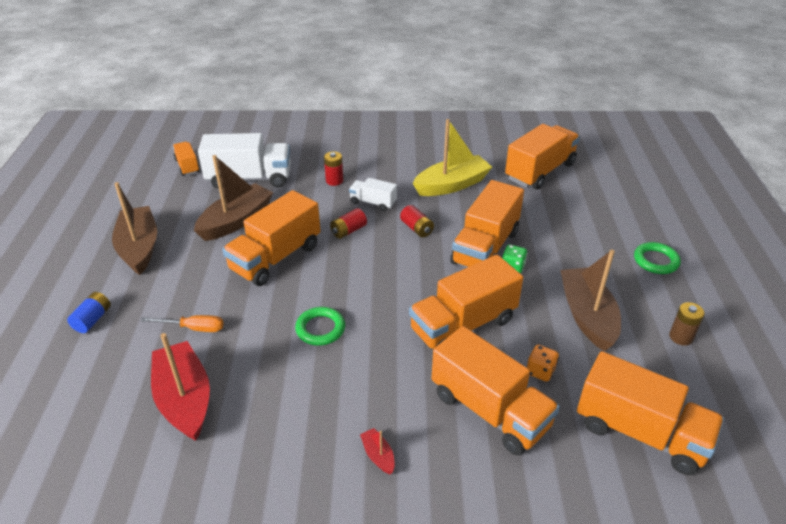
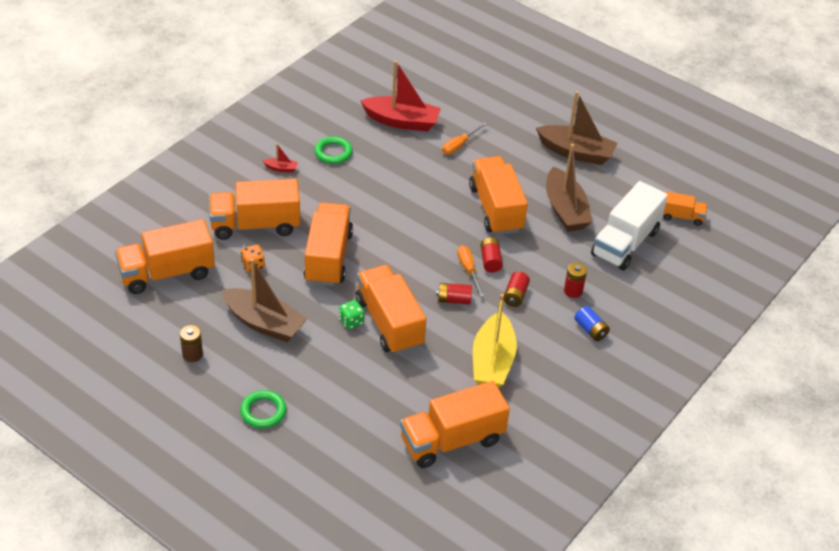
camera: 125 degrees right, 5 degrees up
blue battery [67,292,111,333] -> blue battery moved to [574,306,610,341]
green ring [295,307,345,346] -> green ring moved to [314,136,353,164]
white truck [349,178,397,211] -> red battery [504,271,530,307]
orange truck [505,124,580,190] -> orange truck turned 75 degrees clockwise [400,381,510,468]
none -> orange screwdriver [457,245,484,297]

